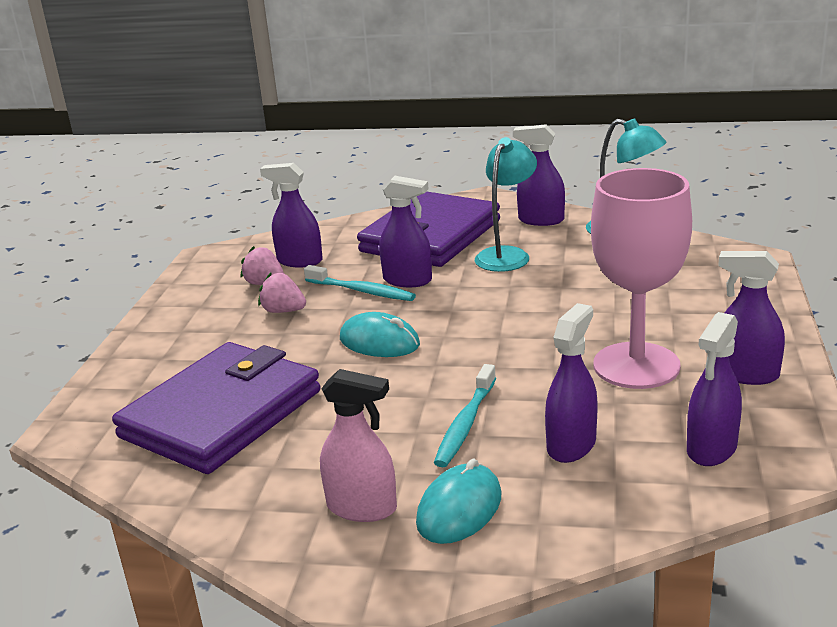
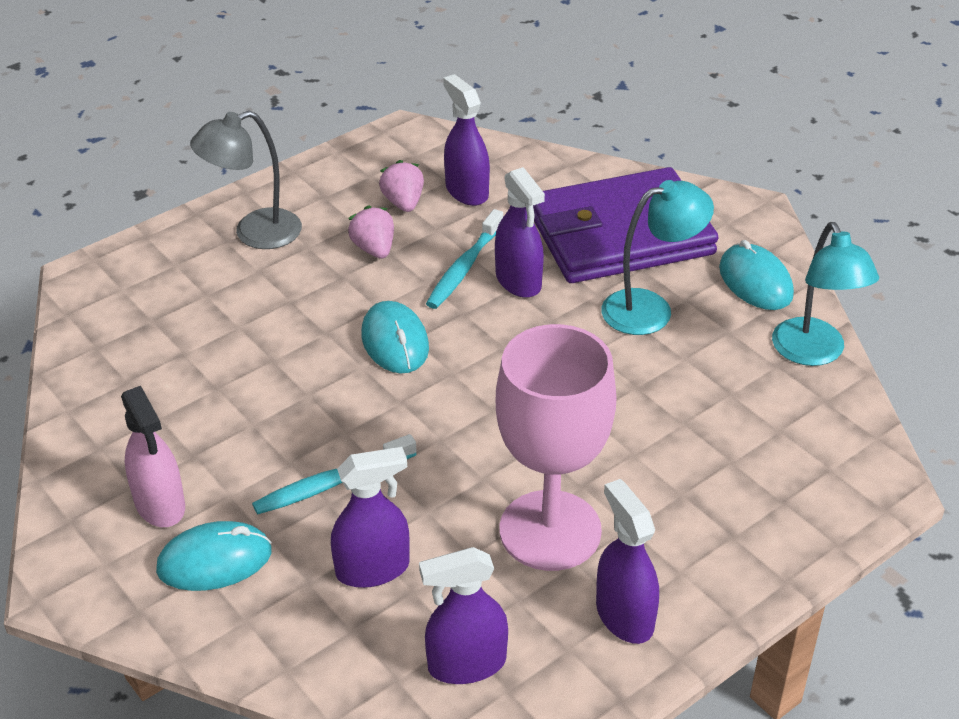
camera: 40 degrees right, 15 degrees up
purple wallet [112,342,321,474] -> none
turquoise toothbrush [304,265,416,301] -> turquoise toothbrush turned 45 degrees clockwise [426,209,503,309]
purple spray bottle [513,124,565,226] -> turquoise mouse [719,240,794,310]
none -> grey lamp [190,111,302,249]

